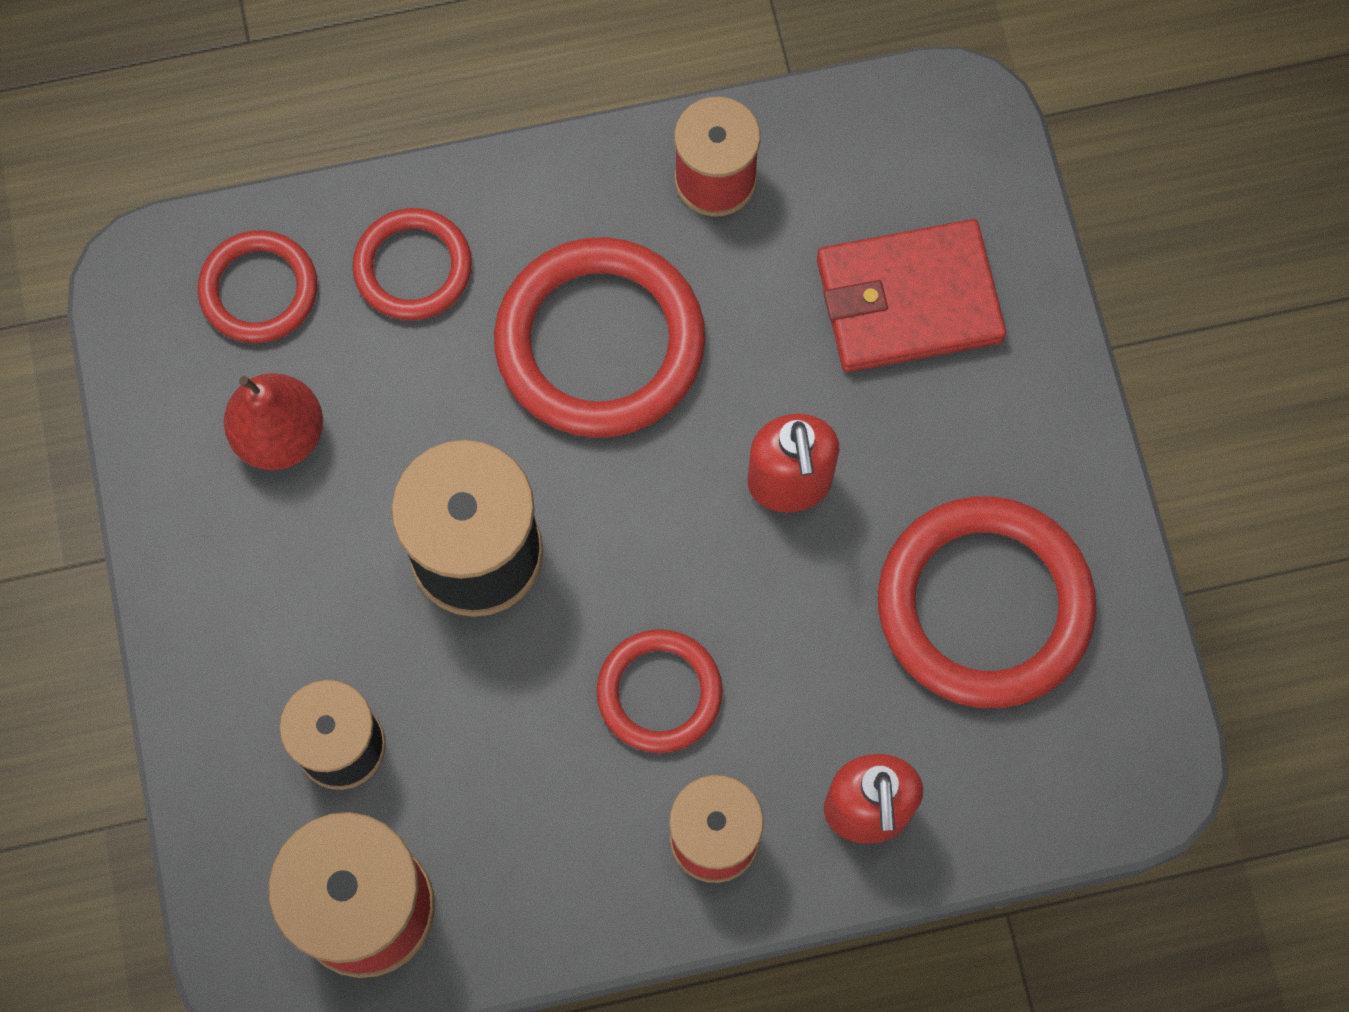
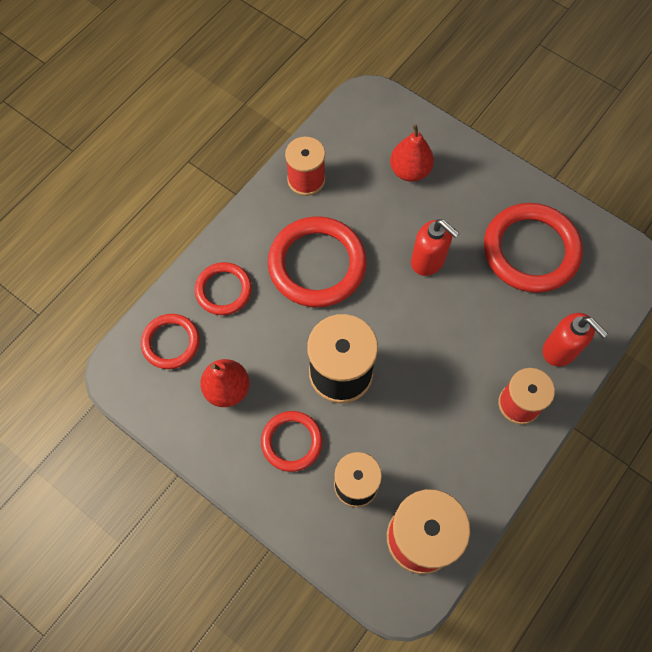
camera: 40 degrees left, 5 degrees down
red ring [596,629,723,753] -> red ring moved to [261,411,323,472]
red wallet [817,219,1006,372] -> red pear [390,124,434,182]

